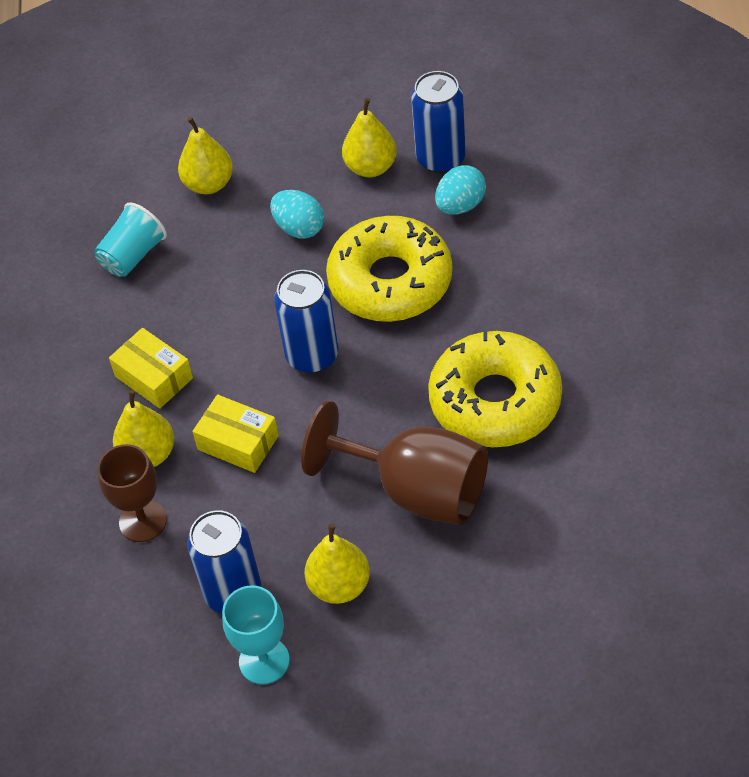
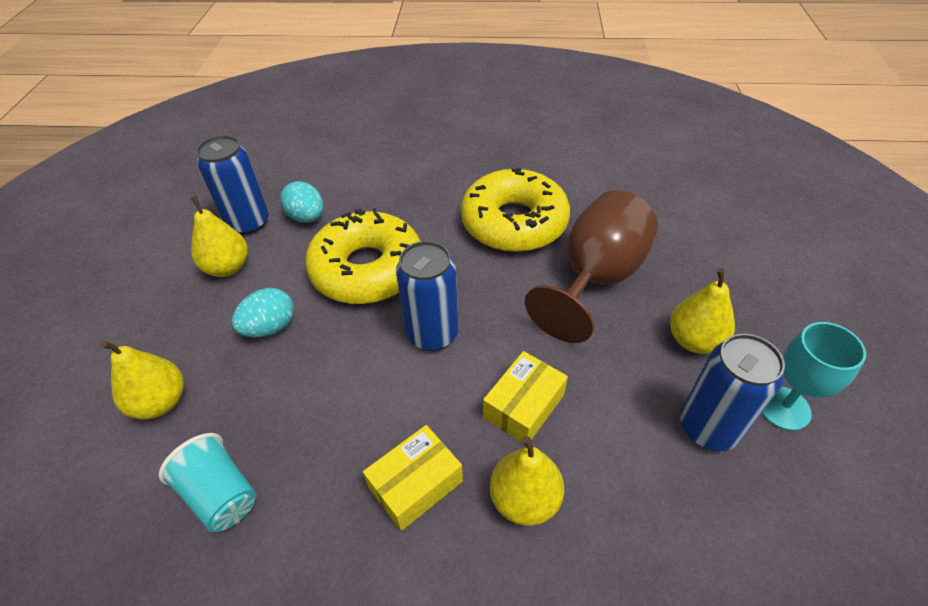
camera: 85 degrees left, 5 degrees down
brown goblet [97,444,167,542] -> none

